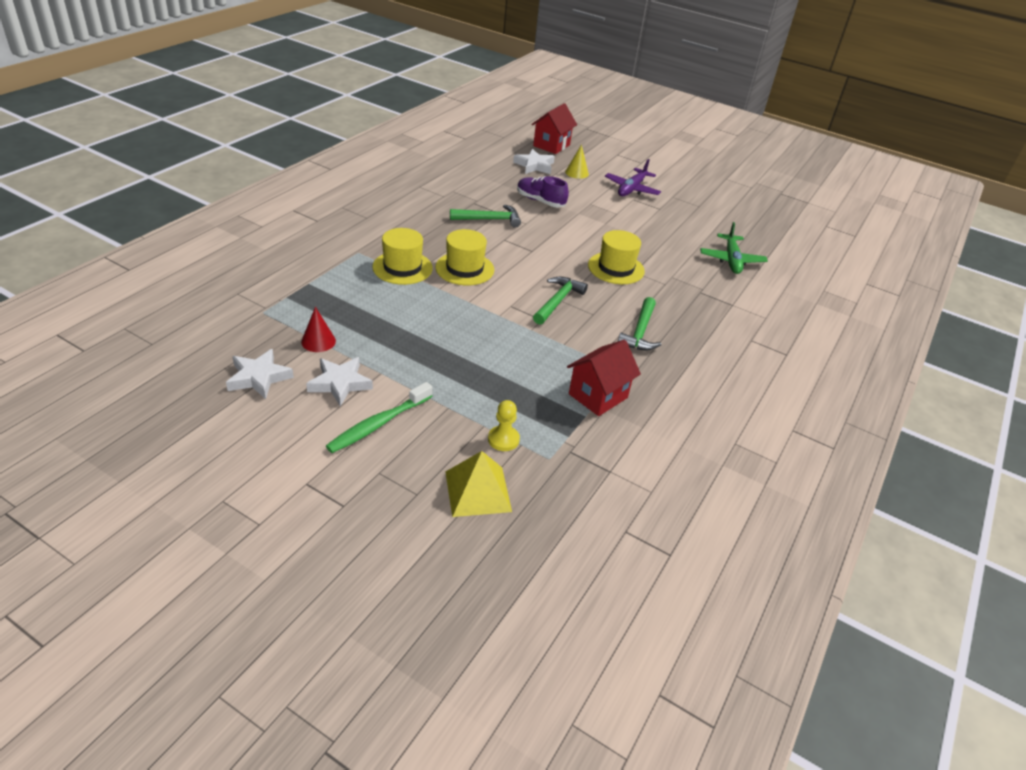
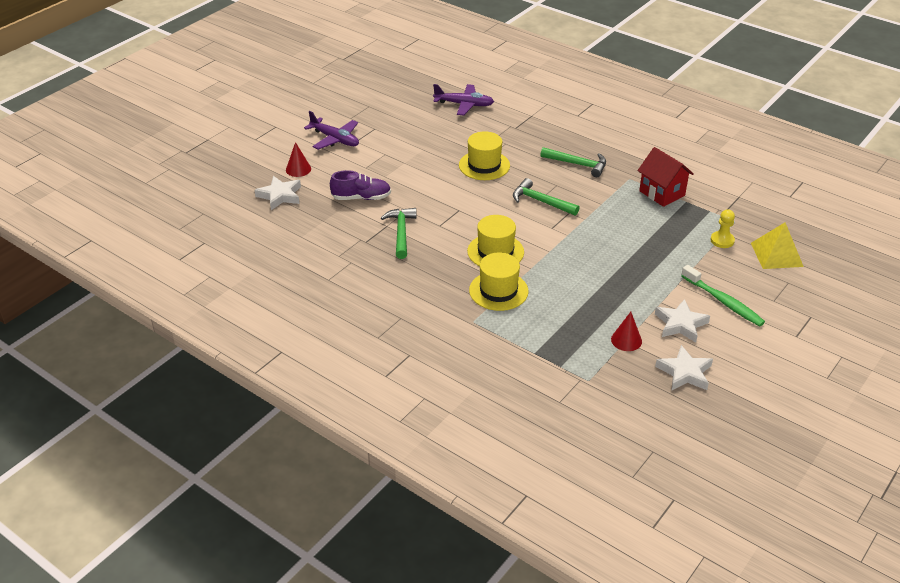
camera: 80 degrees left, 0 degrees up
purple shoe [517,176,569,208] -> purple shoe turned 135 degrees counterclockwise [330,170,391,200]
red house [531,103,577,154] -> none
yellow cone [565,145,589,179] -> red cone [286,142,311,177]
green plane [700,222,768,274] -> purple plane [433,84,494,116]

